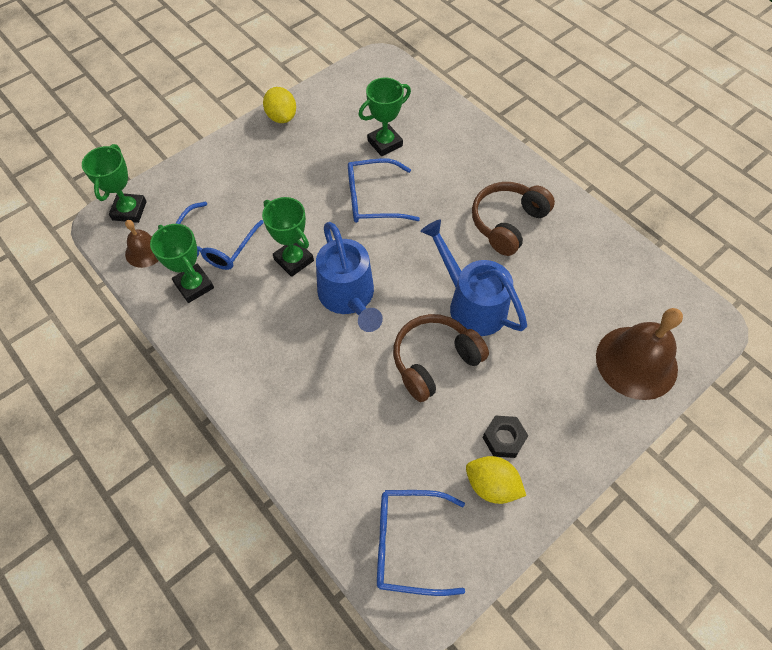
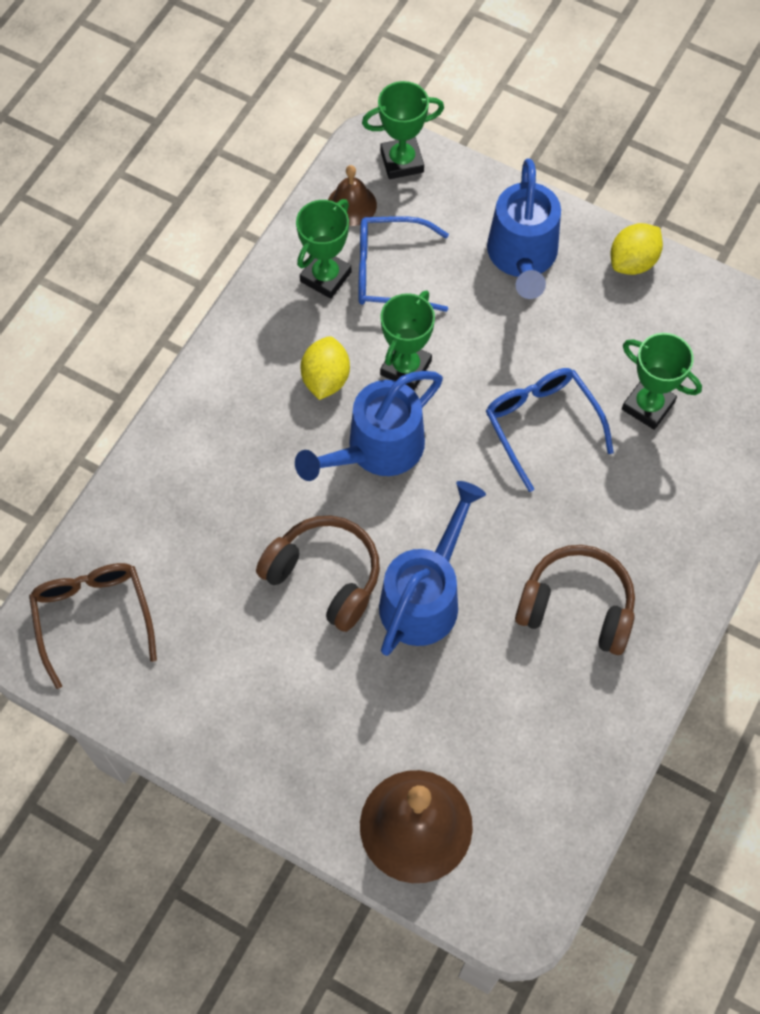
camera: 70 degrees right, 5 degrees up
blue glasses [377,490,465,596] -> brown glasses [29,563,157,689]
yellow lemon [466,456,526,504] -> yellow lemon moved to [300,336,350,400]
black nut [482,415,528,458] -> none
none -> blue watering can [487,159,561,299]

